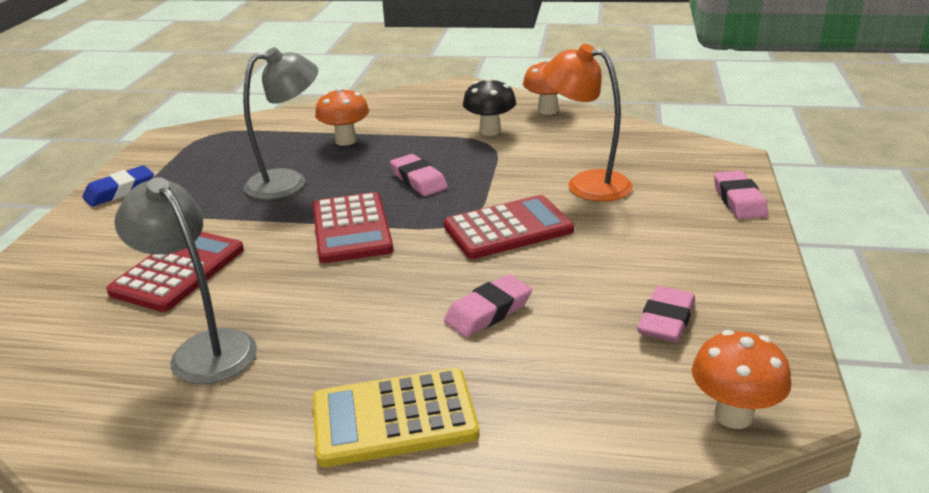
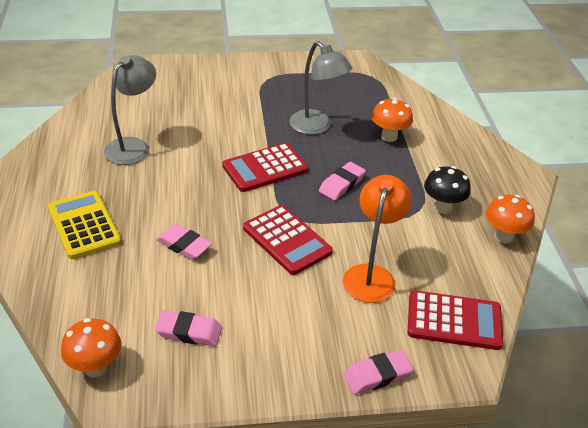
camera: 70 degrees right, 10 degrees up
blue eraser [82,165,154,207] -> none
red calculator [106,232,244,312] -> red calculator moved to [407,290,503,350]

